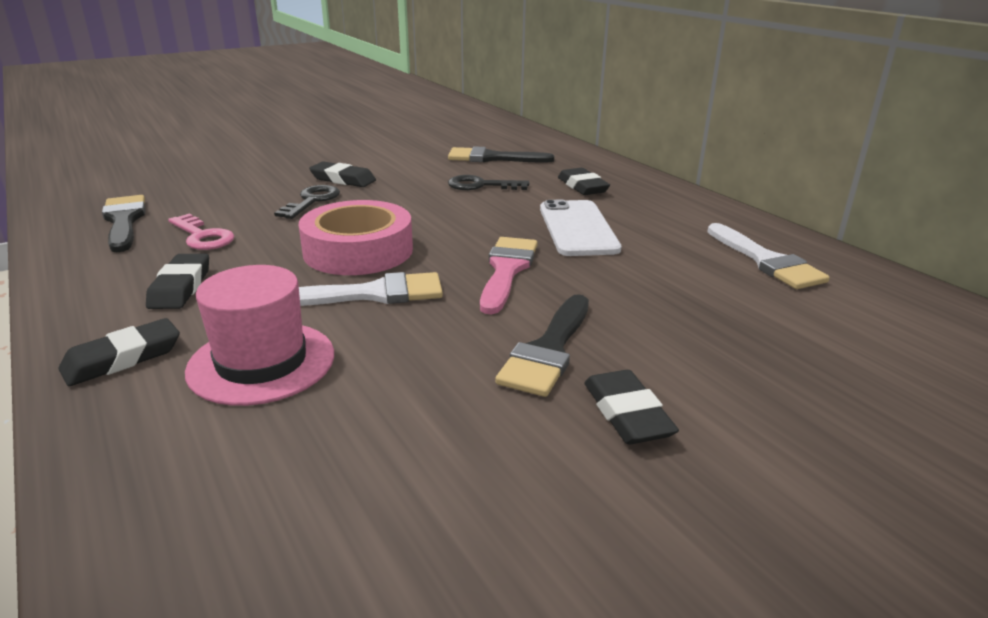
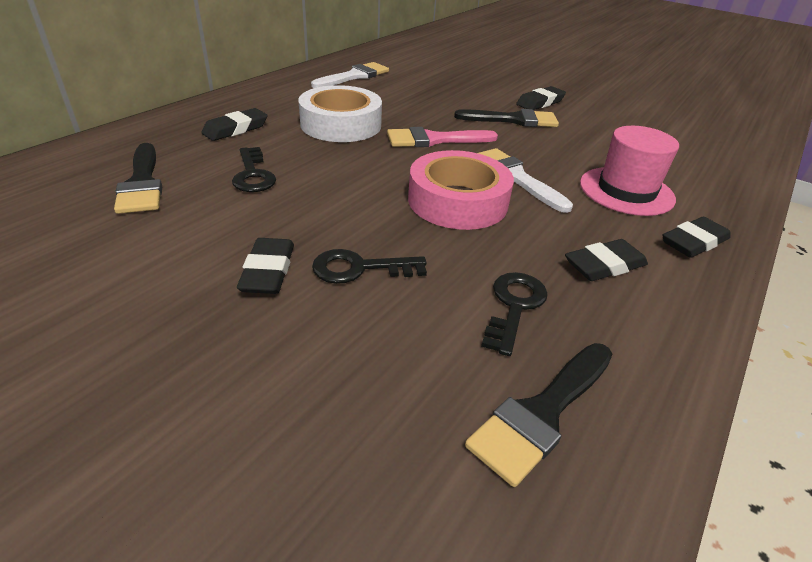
camera: 115 degrees left, 10 degrees up
black eraser [59,318,180,386] -> black eraser turned 60 degrees counterclockwise [662,217,731,258]
pink key [168,214,234,250] -> black key [481,272,548,356]
white phone [540,200,622,256] -> white tape [298,85,382,142]

